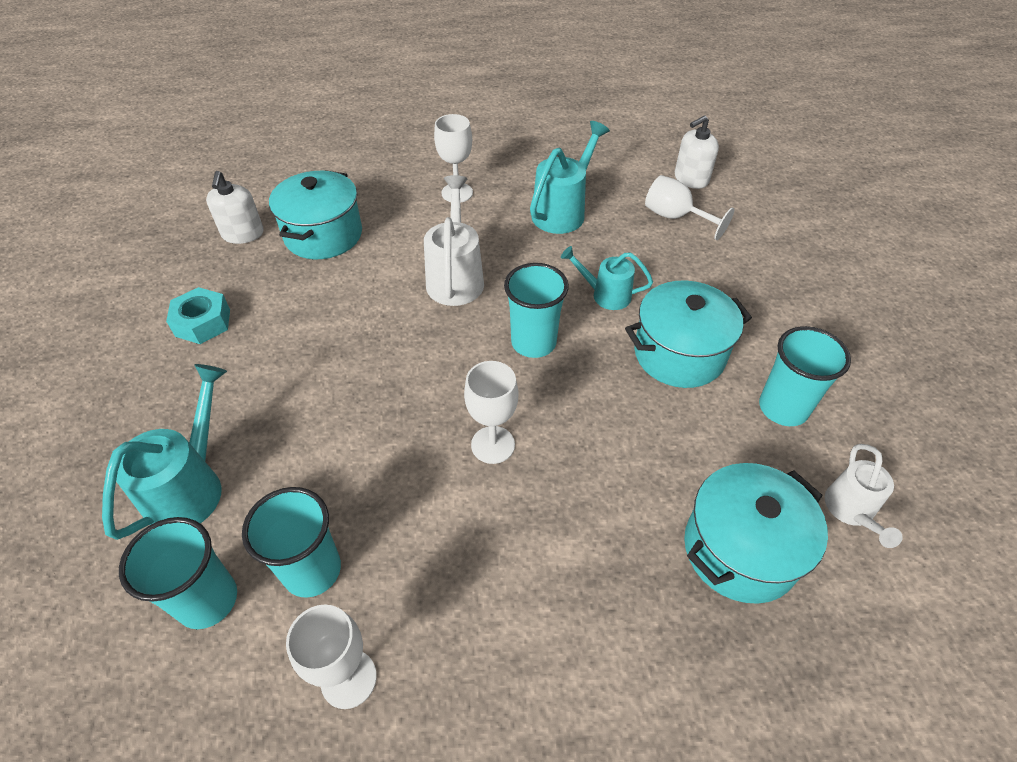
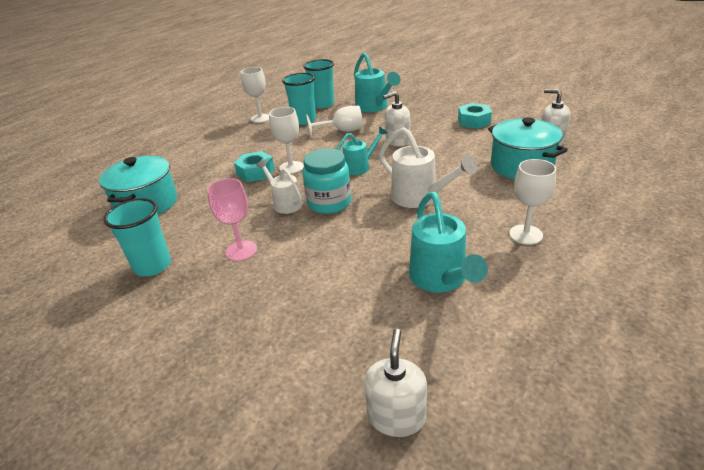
camera: 135 degrees right, 15 degrees down
turquoise cup [504,263,569,358] -> turquoise jar [303,148,351,214]
turquoise watering can [561,246,653,310] -> turquoise watering can moved to [337,127,388,175]
turquoise pot [625,280,752,388] -> pink goblet [207,178,257,261]
white goblet [645,175,734,240] -> white goblet moved to [306,106,363,137]
white watering can [825,444,903,548] -> white watering can moved to [256,160,302,214]
none -> turquoise nut [234,151,275,182]
none -> white soap dispenser [383,91,410,147]

